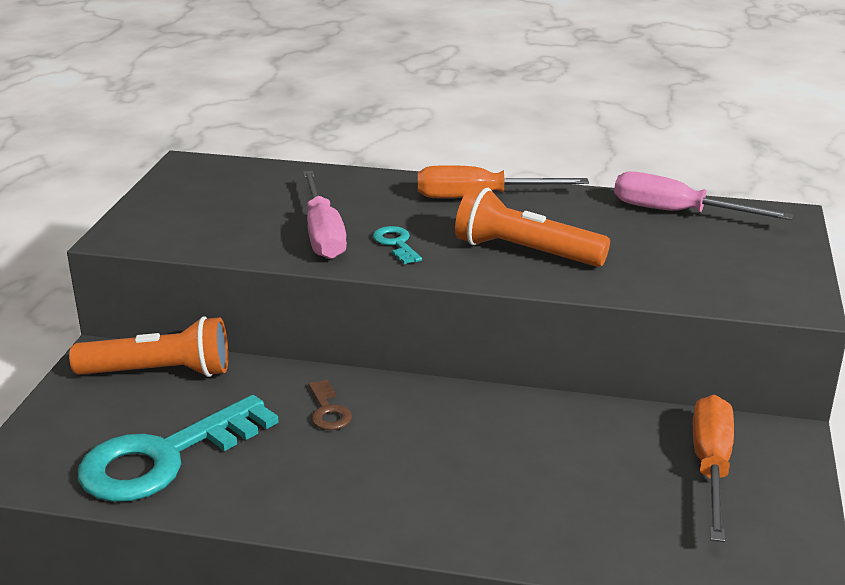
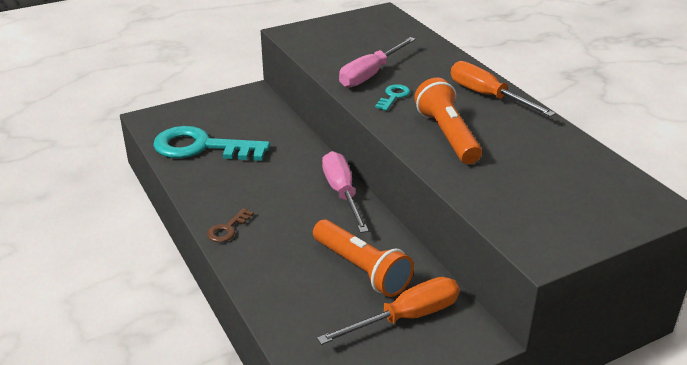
camera: 50 degrees right, 5 degrees up
orange flashlight [69,316,228,377] -> orange flashlight moved to [313,220,414,297]
brown key [308,380,352,430] -> brown key moved to [207,208,254,242]
pink screwdriver [614,172,794,220] -> pink screwdriver moved to [322,151,369,233]

